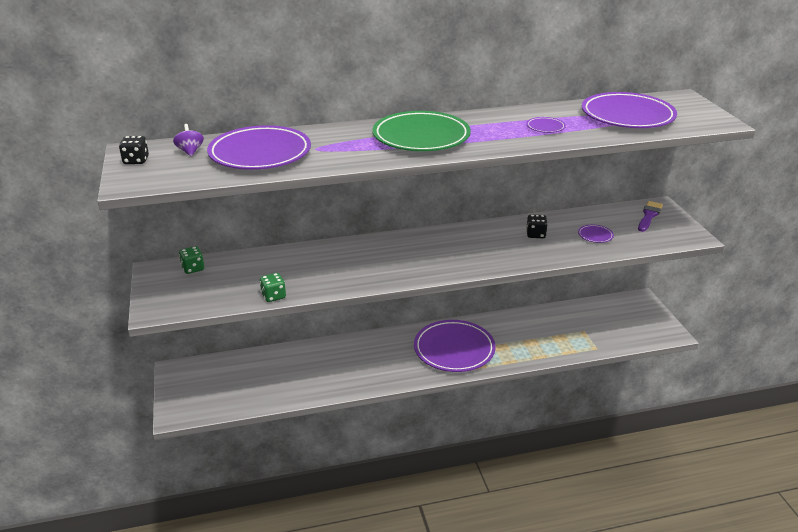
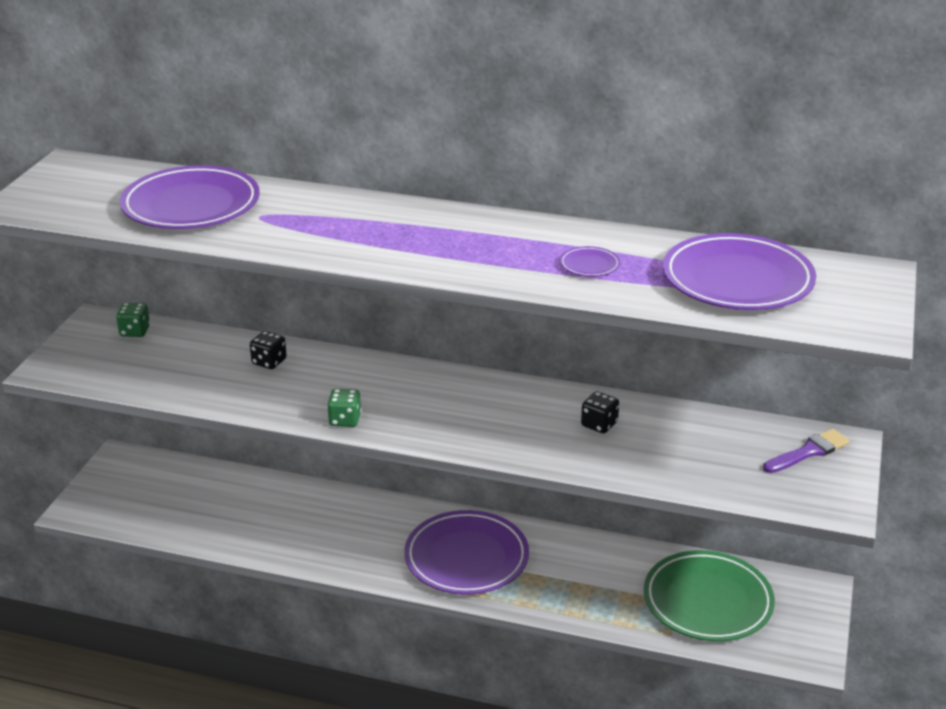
camera: 30 degrees right, 0 degrees up
black dice [119,136,149,164] -> black dice moved to [250,331,287,369]
purple spinning top [173,124,204,157] -> none
green dice [260,273,286,302] -> green dice moved to [327,389,361,427]
green plate [373,111,471,151] -> green plate moved to [644,550,775,641]
purple plate [578,225,614,243] -> none

